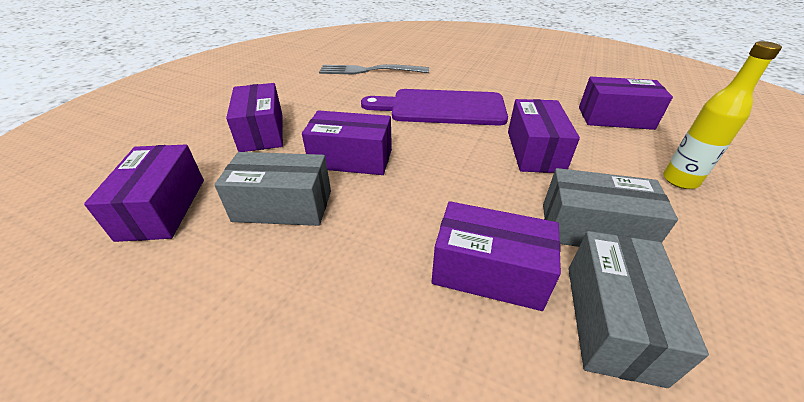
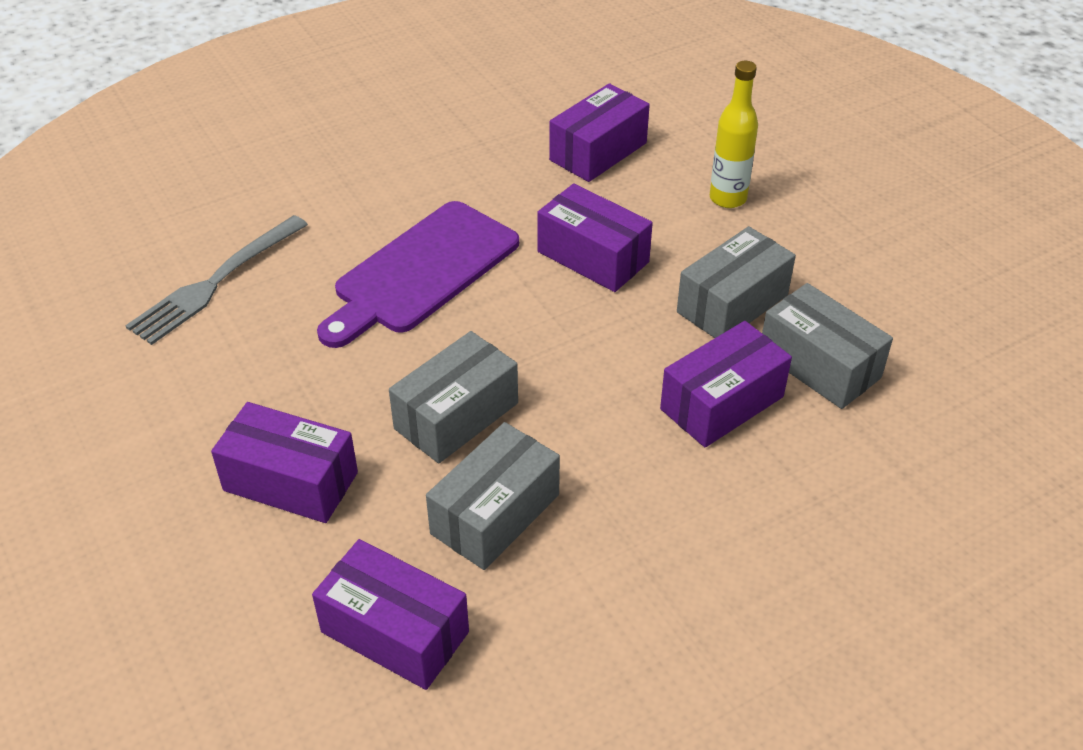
camera: 55 degrees left, 5 degrees up
purple box [302,110,392,175] -> grey box [389,331,518,463]

